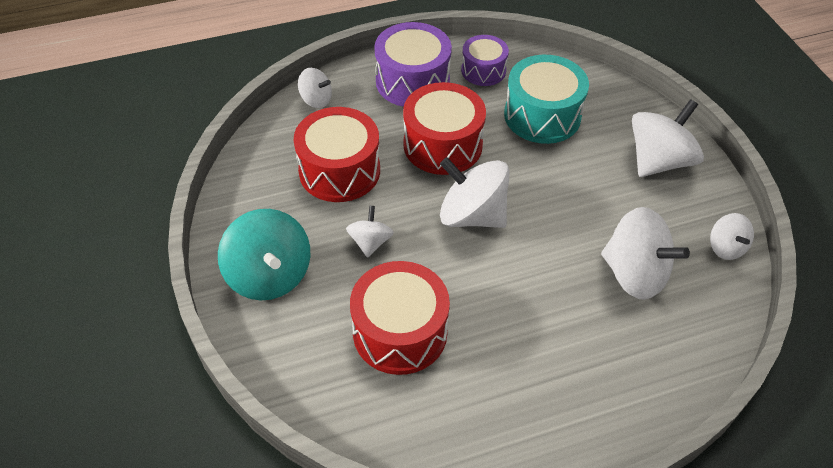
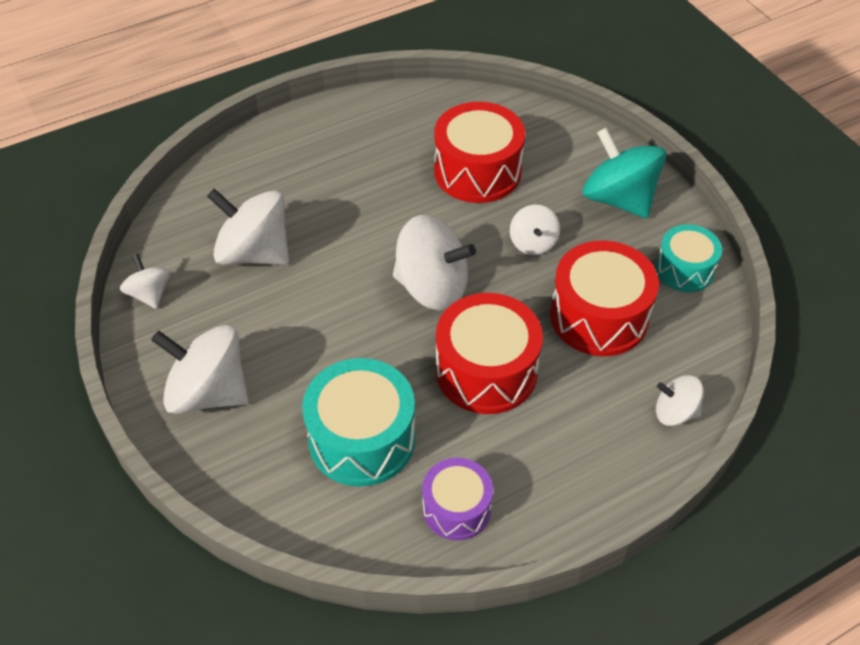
camera: 170 degrees right, 0 degrees up
purple drum [374,22,452,107] -> none
white spinning top [632,99,704,177] -> white spinning top turned 75 degrees clockwise [151,325,249,414]
none -> turquoise drum [656,224,722,292]

